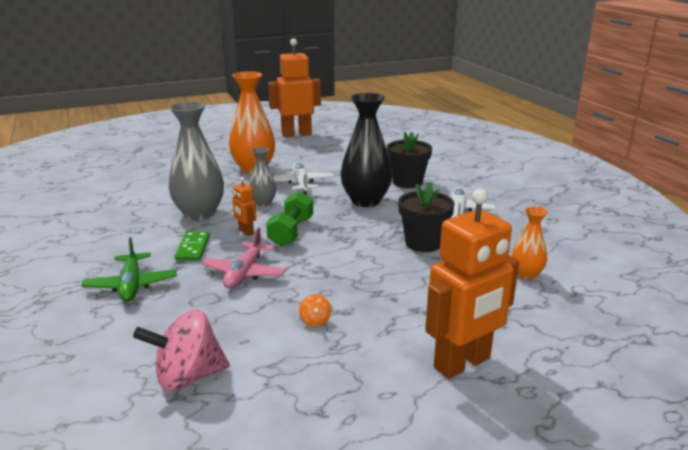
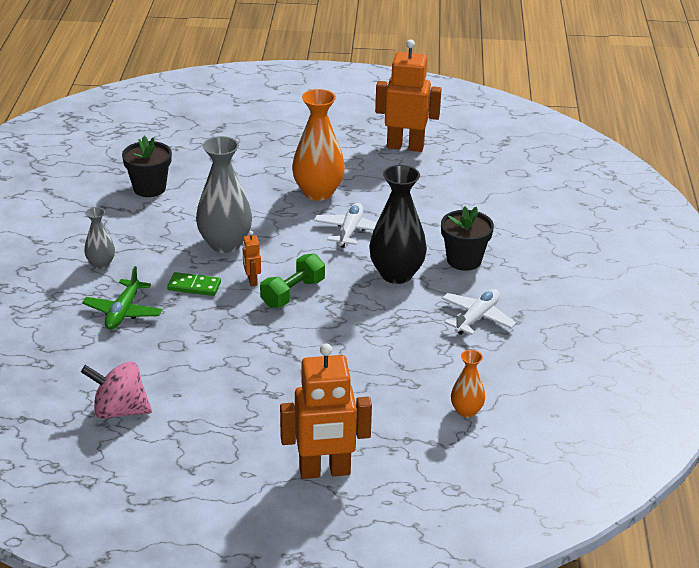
camera: 25 degrees right, 10 degrees up
green domino [175,232,210,261] -> green domino turned 75 degrees clockwise [167,272,221,296]
pink plane [201,227,287,288] -> none
grey vase [249,147,276,207] -> grey vase moved to [84,207,115,269]
orange spinning top [299,294,331,327] -> none
black flower pot [398,182,455,252] -> black flower pot moved to [122,136,172,197]

